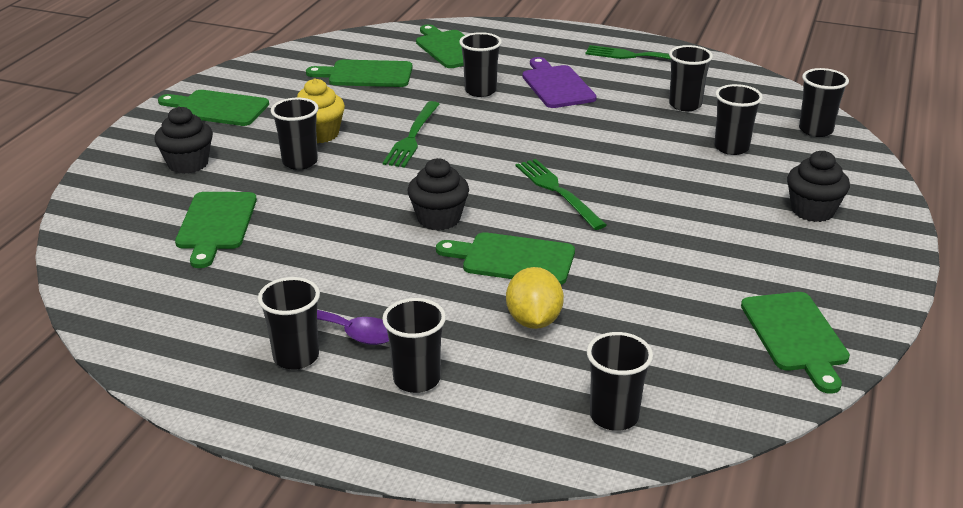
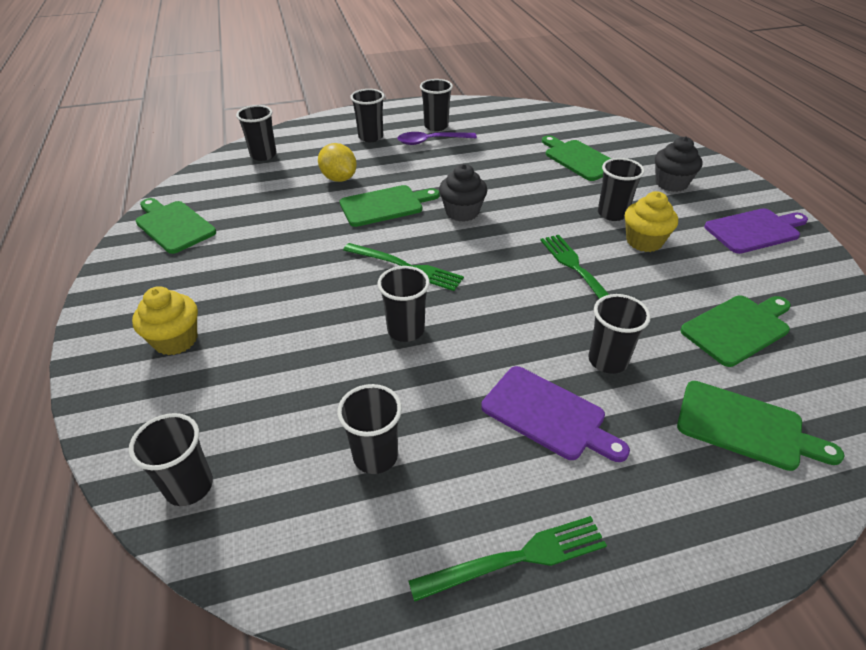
camera: 145 degrees right, 10 degrees up
green cutting board [158,90,269,126] -> purple cutting board [704,208,808,254]
black cup [714,84,763,155] -> black cup moved to [378,266,430,342]
black cupcake [787,151,850,222] -> yellow cupcake [132,286,198,355]

